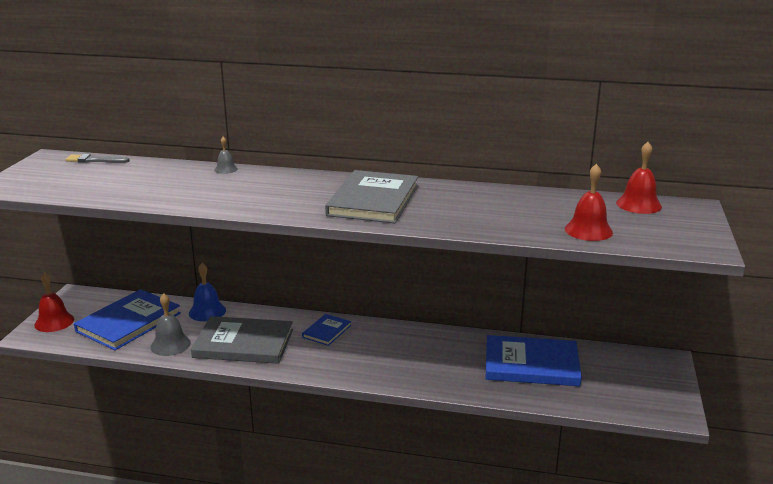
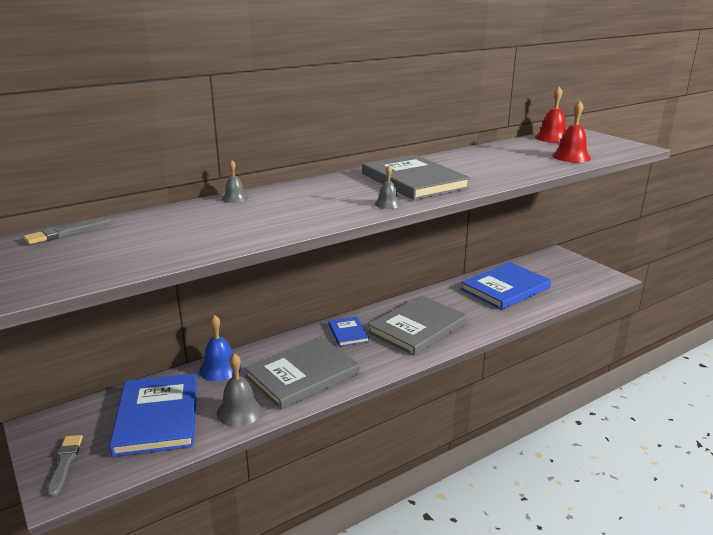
camera: 45 degrees left, 0 degrees up
red bell [34,272,74,332] -> grey brush [47,435,83,498]
none -> grey book [368,295,467,356]
none -> grey bell [375,165,402,209]

